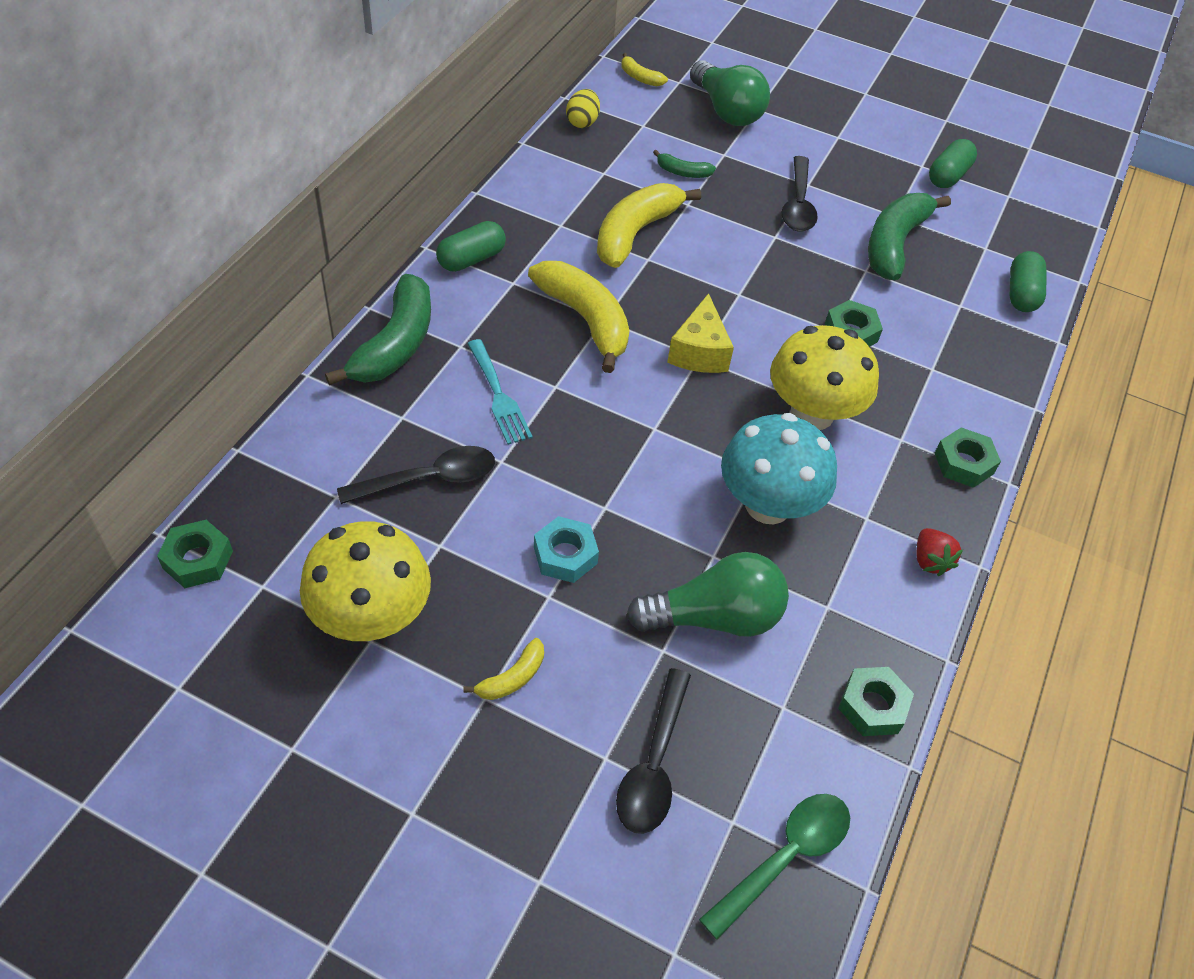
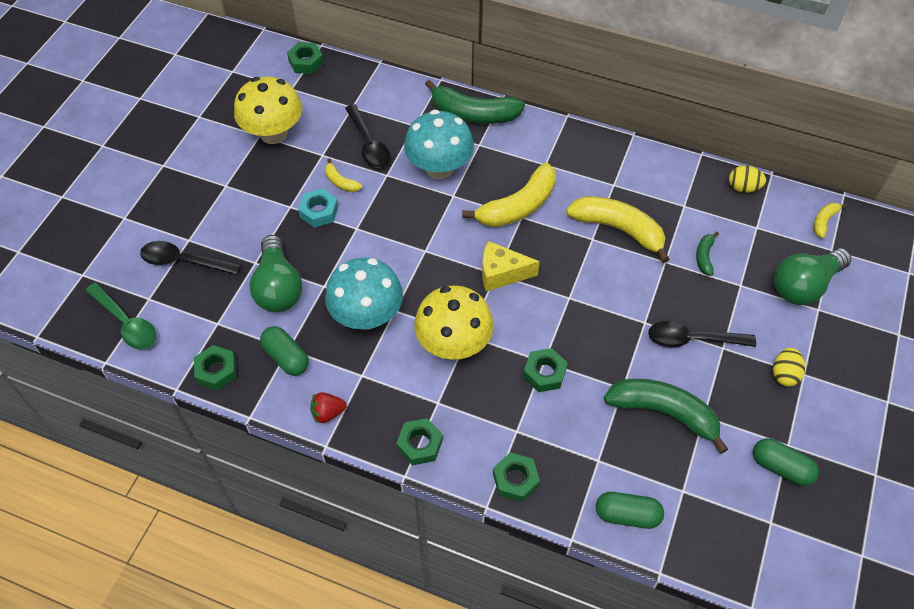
camera: 90 degrees right, 5 degrees up
green capsule [436,221,506,272] -> green capsule moved to [260,326,309,376]
yellow banana [463,638,544,700] -> yellow banana moved to [325,158,362,192]
turquoise fork [467,339,533,445] -> turquoise mushroom [404,110,474,179]
none -> green nut [493,452,540,502]
none -> yellow egg [773,348,805,386]

